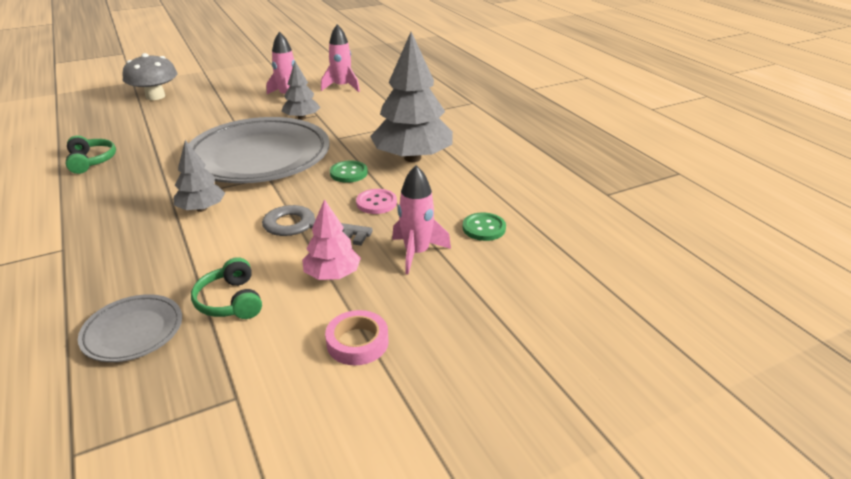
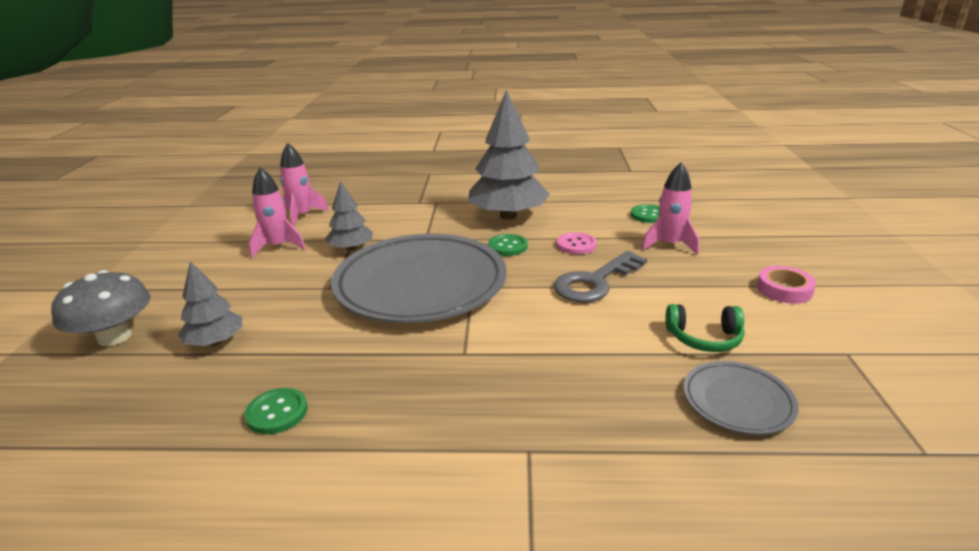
camera: 60 degrees left, 5 degrees down
green headphones [66,136,116,174] -> green button [245,388,308,434]
grey tree [174,140,225,212] -> grey tree moved to [178,261,242,346]
pink tree [302,199,361,280] -> none

